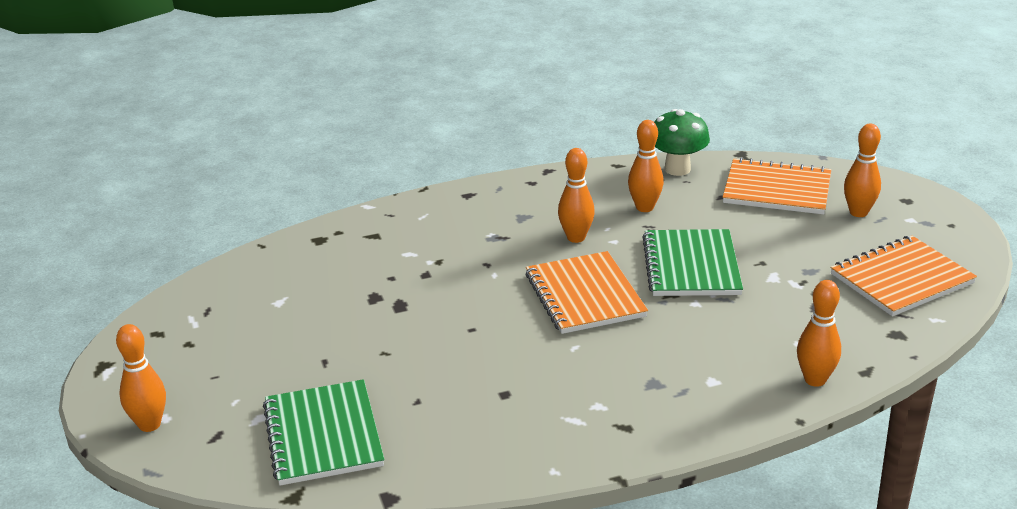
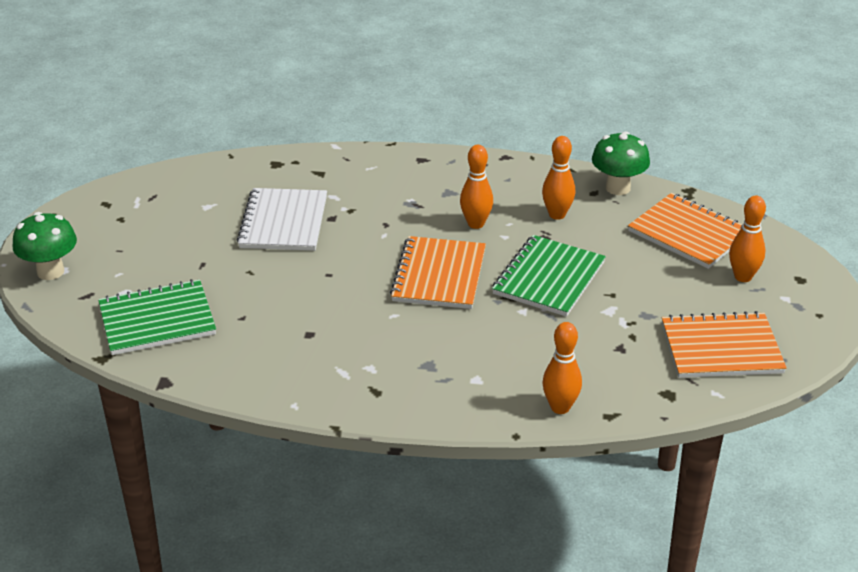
camera: 25 degrees right, 5 degrees up
orange bowling pin [116,324,166,432] -> green mushroom [13,212,77,280]
green notebook [263,379,384,486] -> green notebook turned 60 degrees clockwise [98,279,216,355]
none -> white notebook [237,188,327,251]

